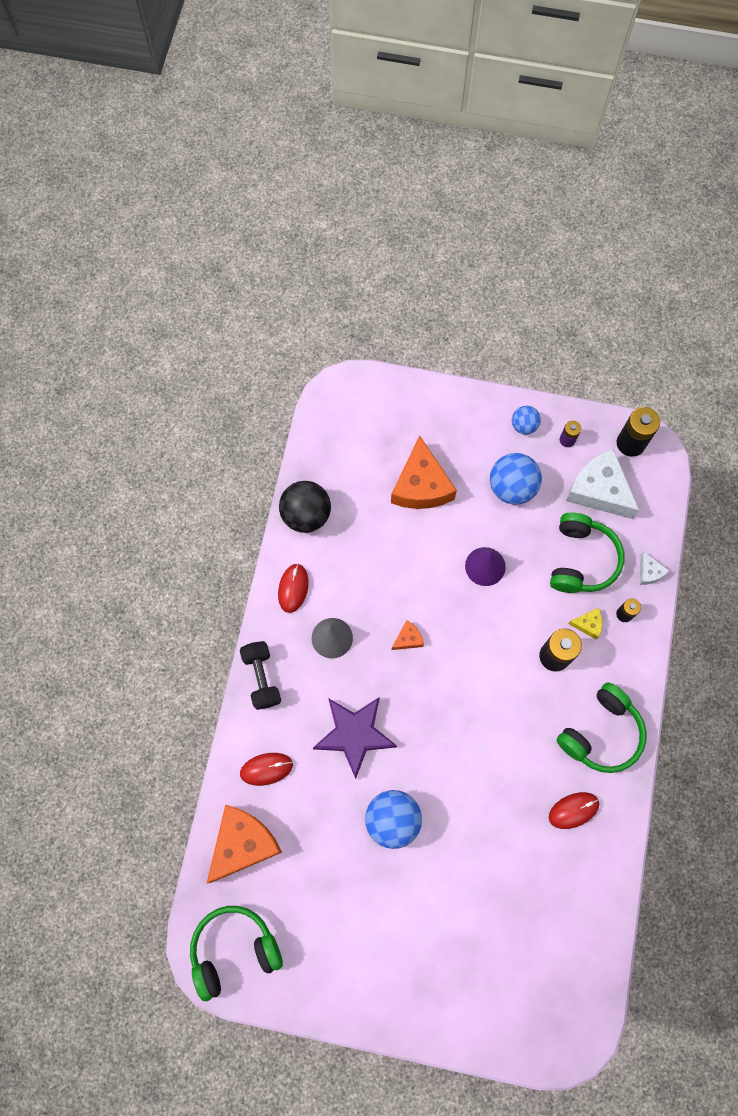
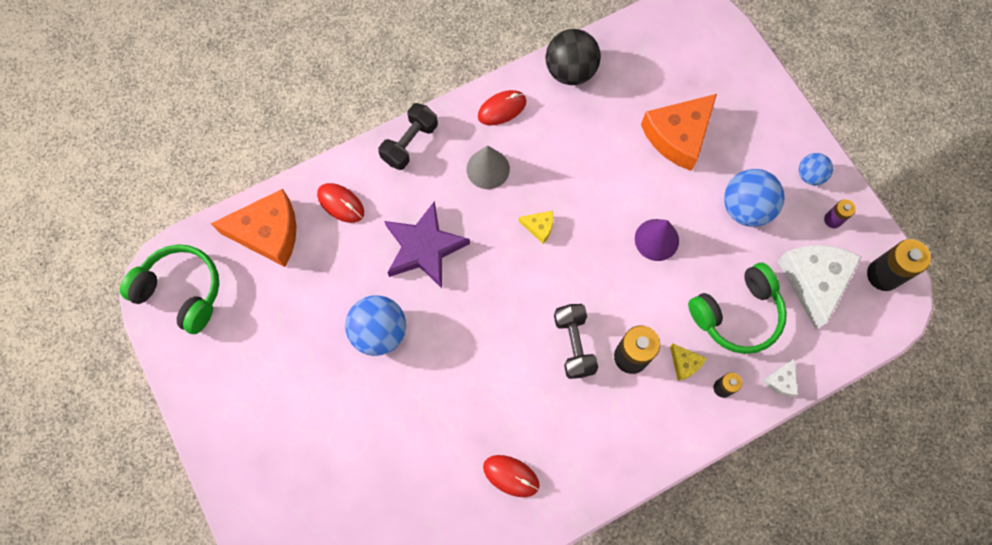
camera: 50 degrees right, 0 degrees up
orange cheese [392,620,424,650] -> yellow cheese [519,211,553,244]
green headphones [557,682,647,773] -> none
none -> black dumbbell [554,304,598,379]

